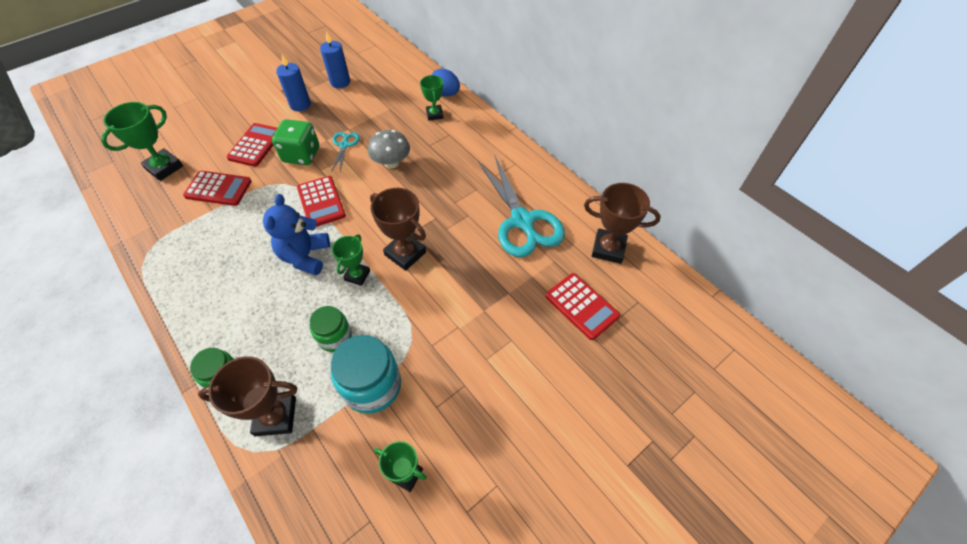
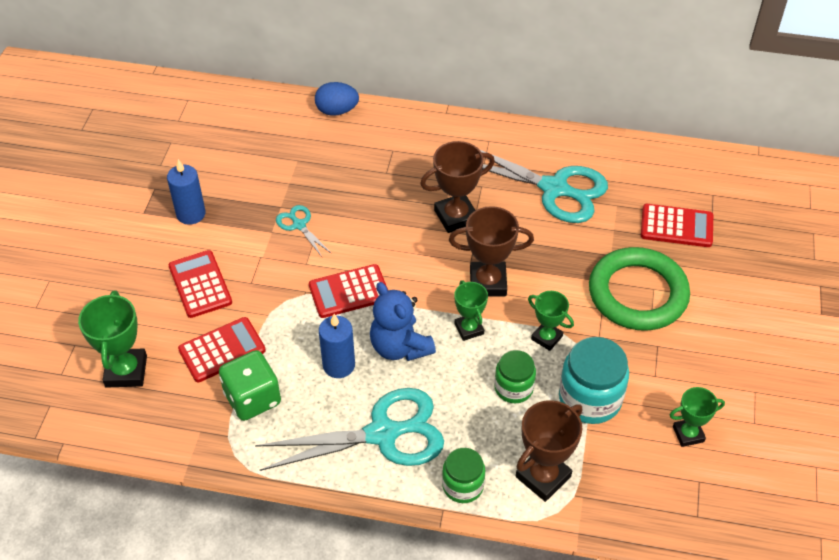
camera: 40 degrees left, 5 degrees down
green dice [272,119,319,165] -> green dice moved to [219,350,281,421]
red calculator [297,176,346,227] -> red calculator turned 135 degrees clockwise [309,264,388,318]
blue candle [320,31,350,88] -> blue candle moved to [319,314,355,378]
grey mushroom [368,130,410,169] -> none
green trophy [420,75,444,121] -> green trophy moved to [528,291,574,351]
brown trophy [584,183,661,264] -> brown trophy moved to [420,141,495,233]
none -> turquoise scissors [255,388,444,471]
none -> green ring [589,247,690,331]

